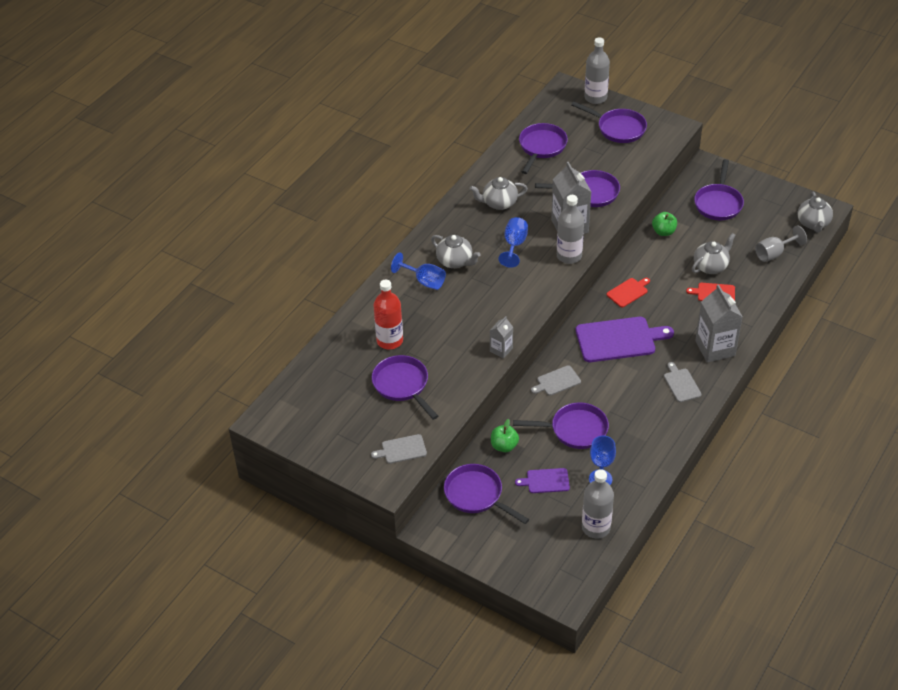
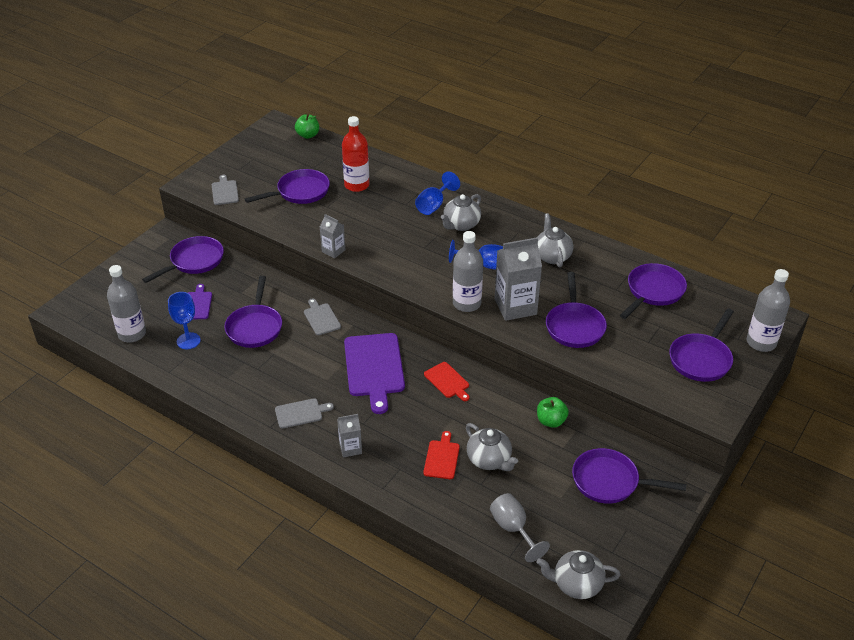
camera: 90 degrees right, 5 degrees down
green apple [491,419,519,452] -> green apple moved to [295,114,319,139]
purple pan [519,123,568,174] -> purple pan turned 75 degrees counterclockwise [620,263,687,319]
grey carton [695,284,743,363] -> grey carton [337,414,362,458], size x0.53

